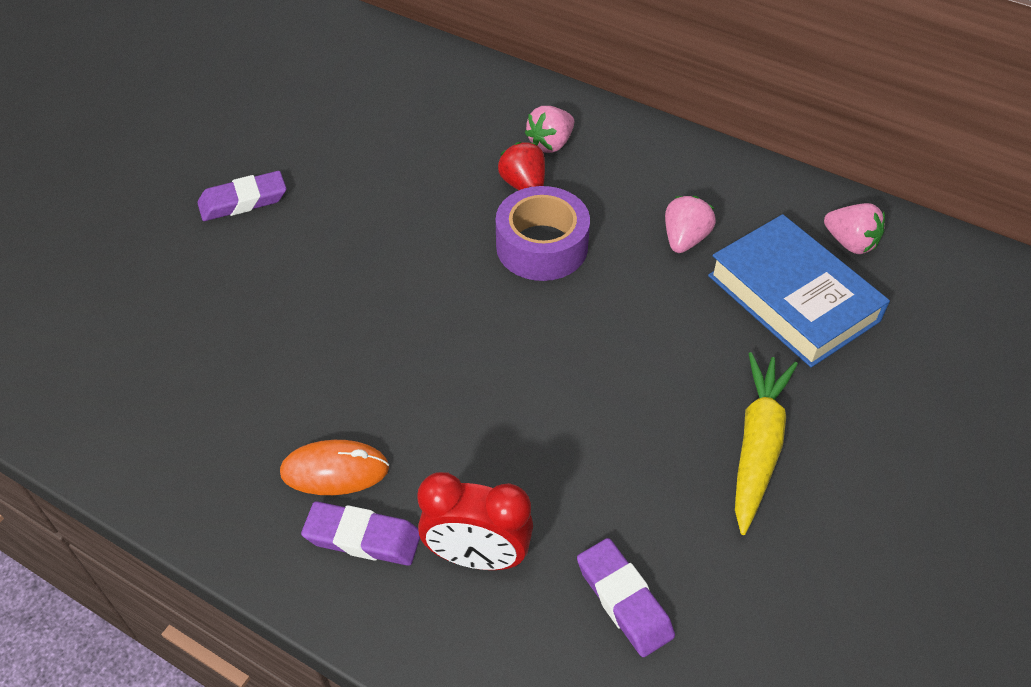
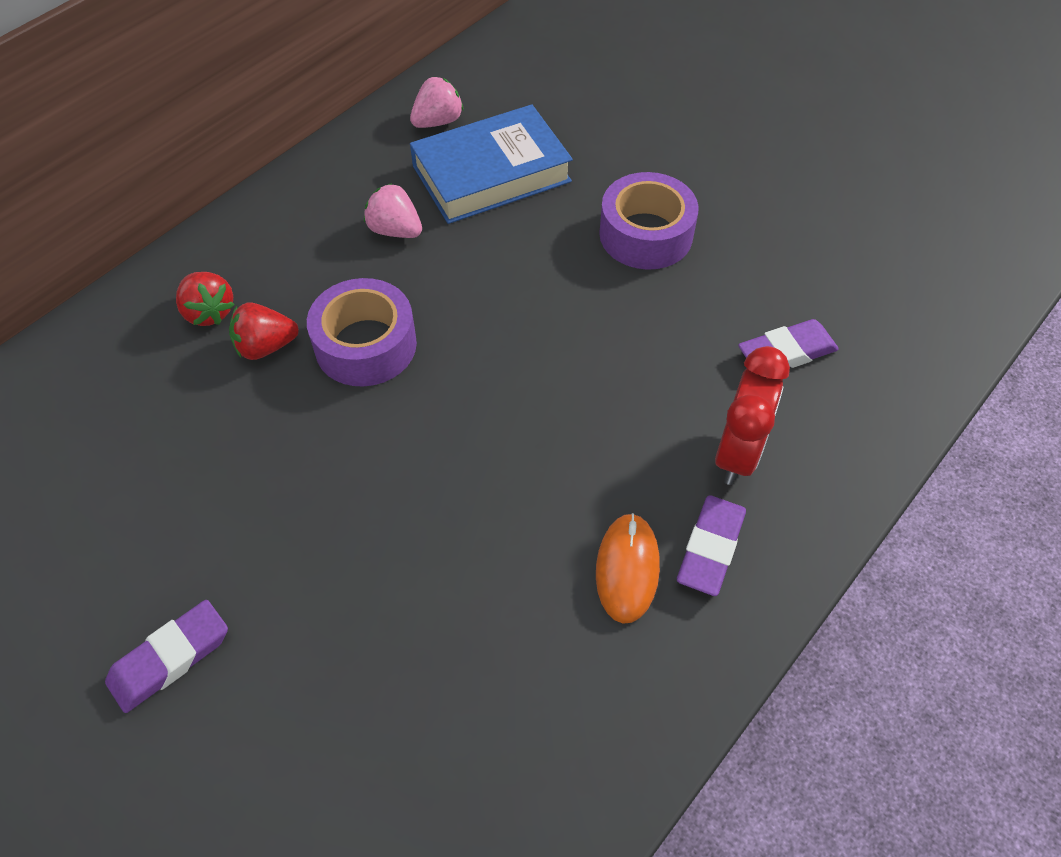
camera: 80 degrees left, 5 degrees up
purple eraser [197,171,287,221] -> purple eraser turned 60 degrees clockwise [105,600,228,713]
pink strawberry [525,106,574,153] -> red strawberry [176,272,235,326]
yellow carrot [735,352,798,535] -> purple tape [599,172,699,270]

